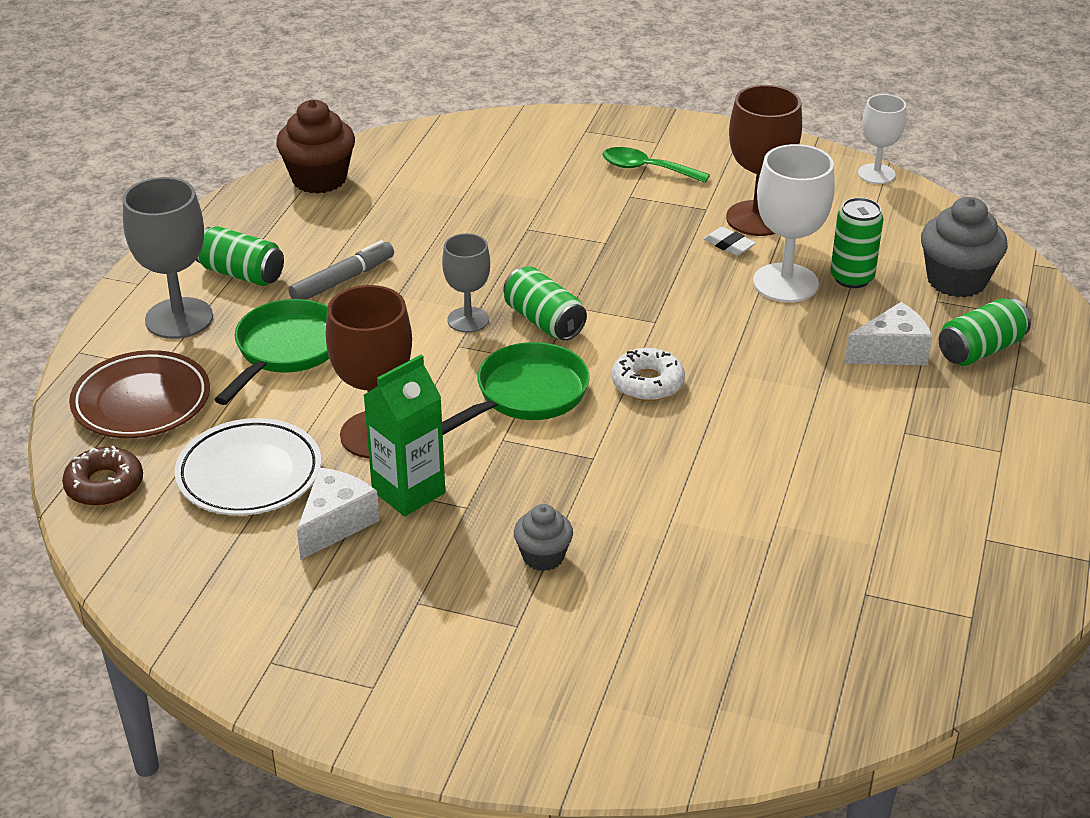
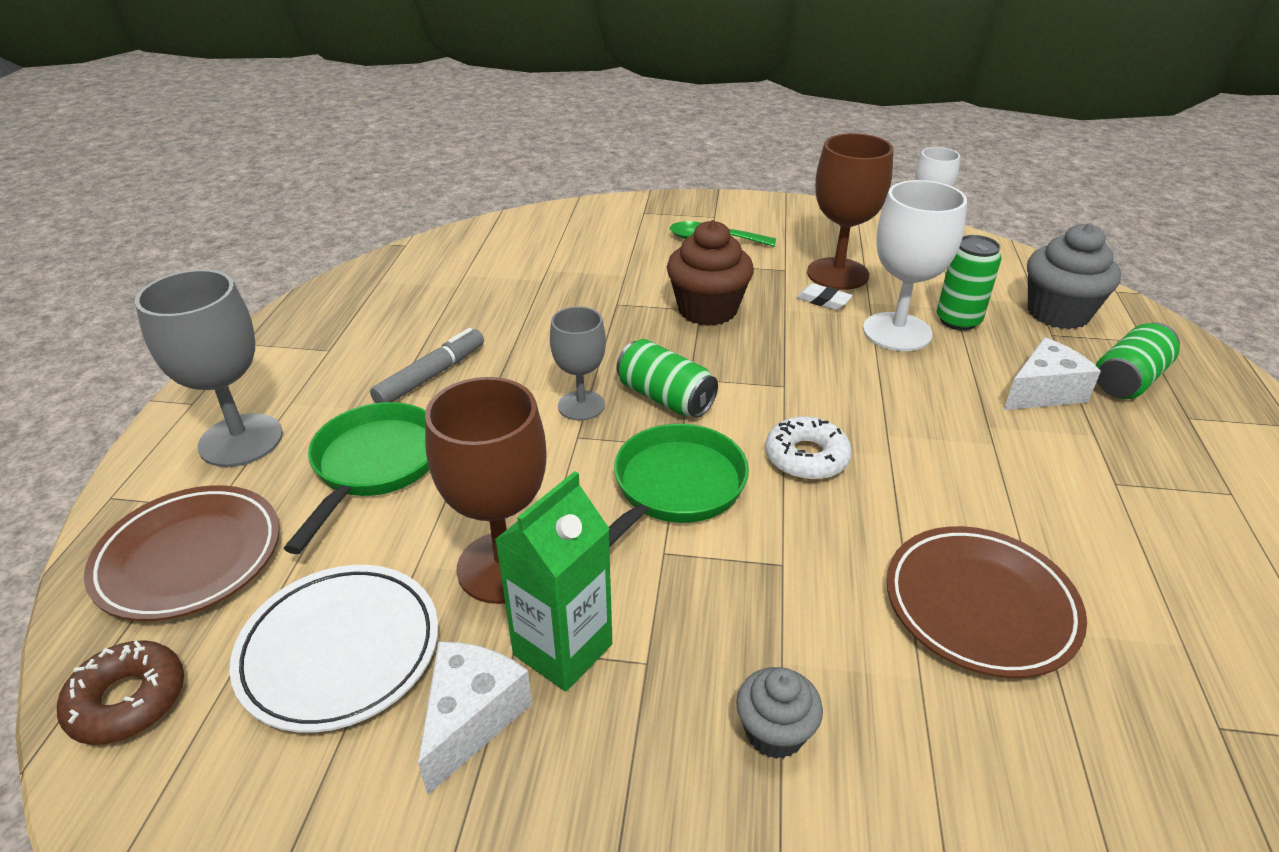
camera: 10 degrees left, 0 degrees up
green can [196,226,284,286] -> none
brown cupcake [276,99,355,194] -> brown cupcake moved to [667,220,754,326]
none -> brown plate [886,526,1087,678]

